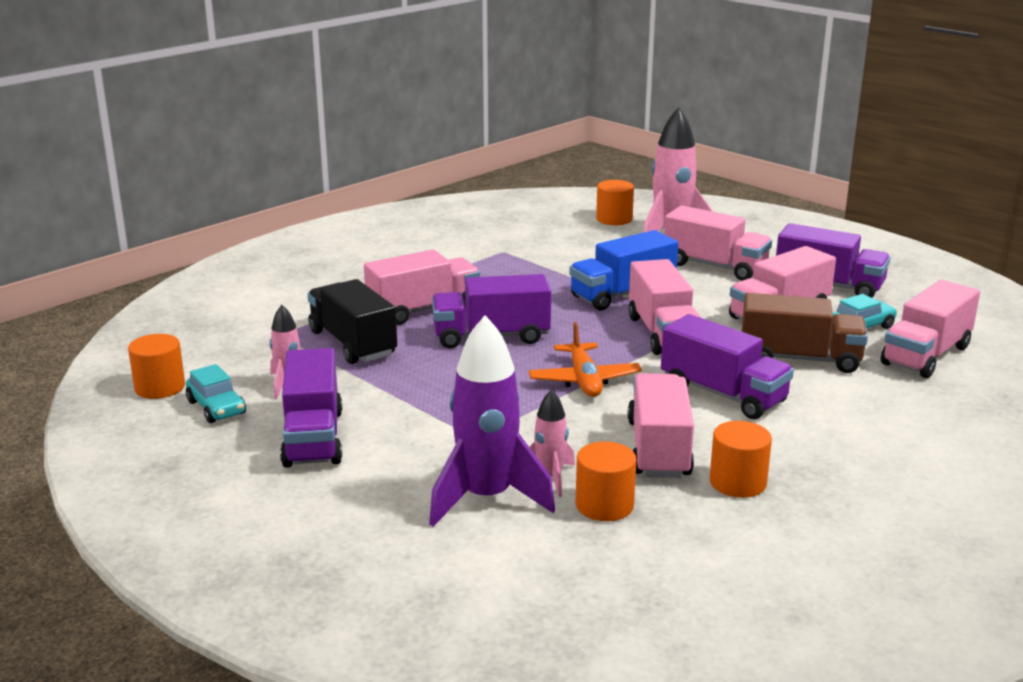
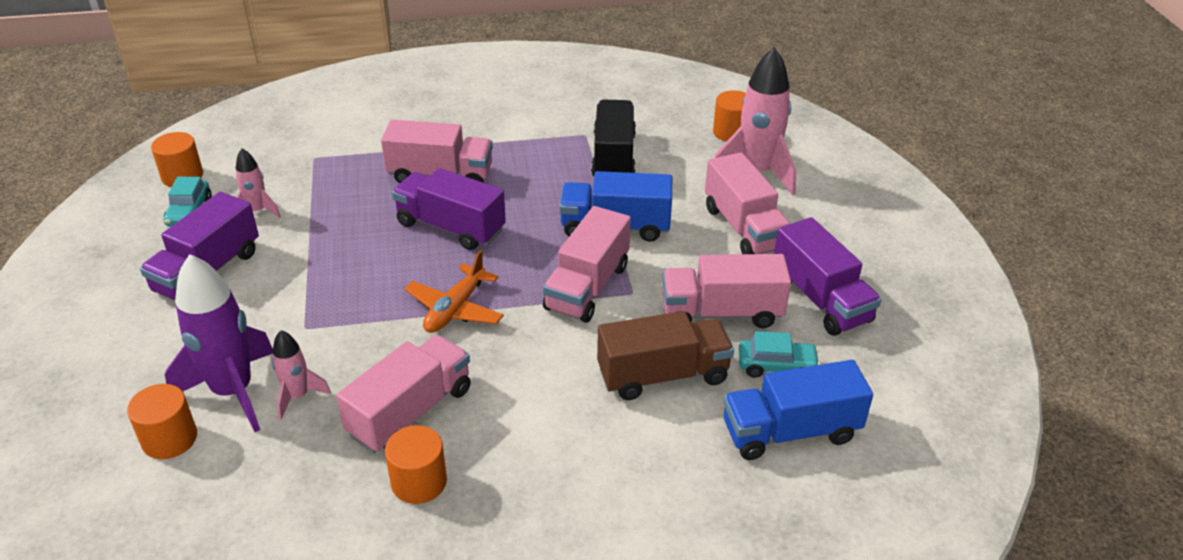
camera: 35 degrees right, 15 degrees up
black truck [308,279,397,364] -> black truck moved to [591,100,636,176]
orange cylinder [576,442,636,521] -> orange cylinder moved to [127,384,197,459]
purple truck [661,314,794,419] -> none
brown truck [741,293,868,373] -> brown truck turned 60 degrees counterclockwise [597,311,734,400]
pink truck [881,280,980,378] -> blue truck [723,360,873,460]

